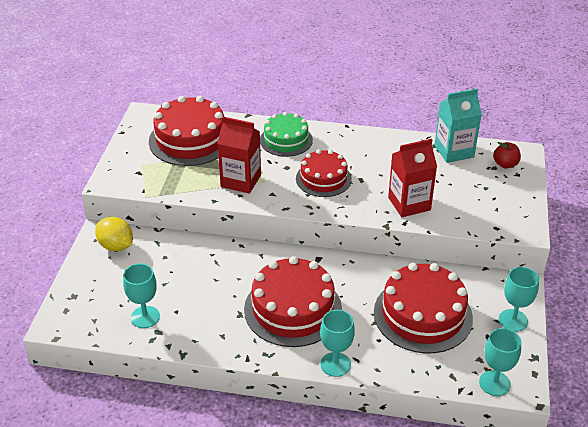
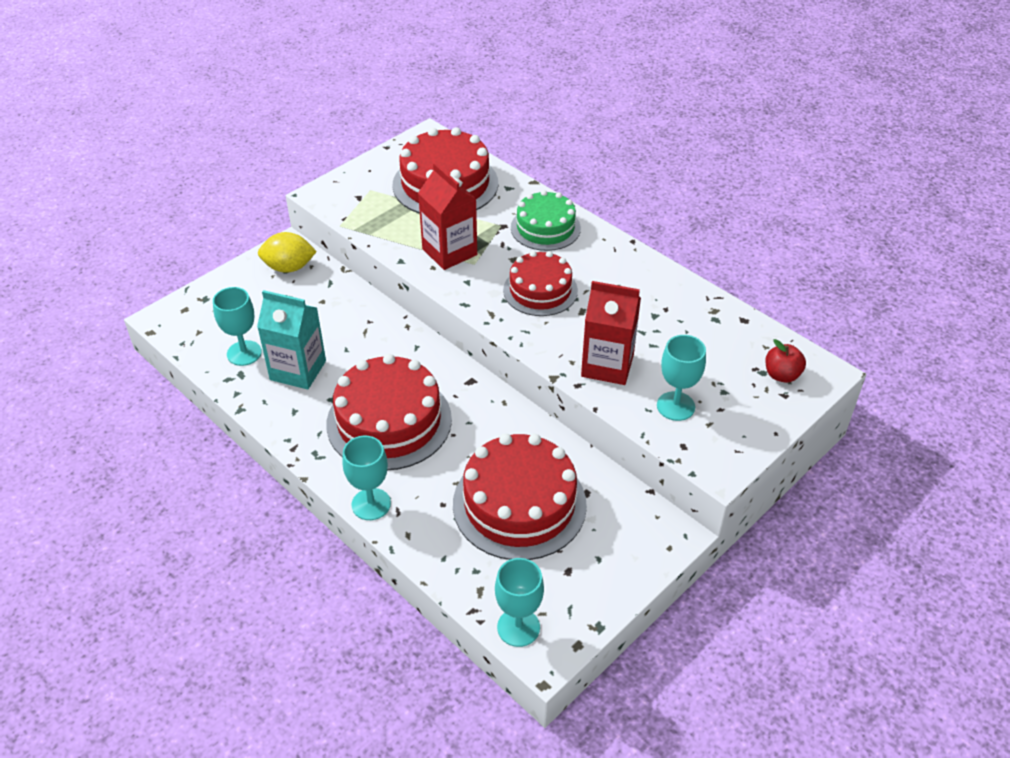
camera: 35 degrees right, 5 degrees up
yellow lemon [95,217,133,251] -> yellow lemon turned 75 degrees counterclockwise [258,232,317,273]
turquoise carton [434,89,482,163] -> turquoise carton moved to [257,290,326,389]
turquoise goblet [499,267,539,332] -> turquoise goblet moved to [657,335,706,421]

